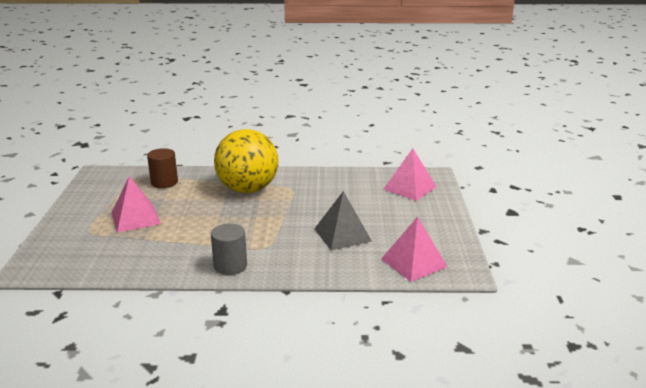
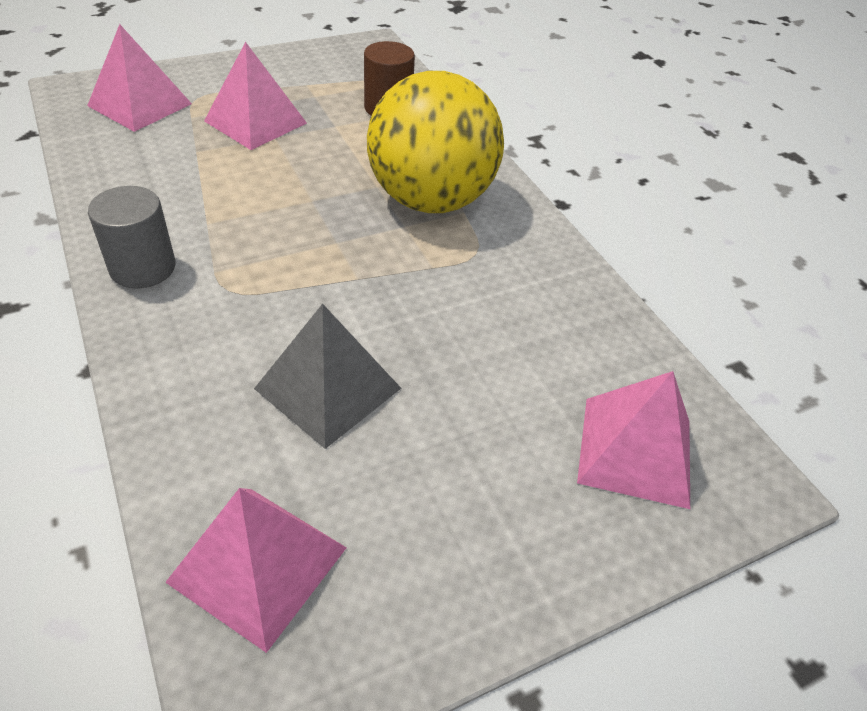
camera: 60 degrees right, 20 degrees up
none -> pink pyramid [87,24,192,132]

